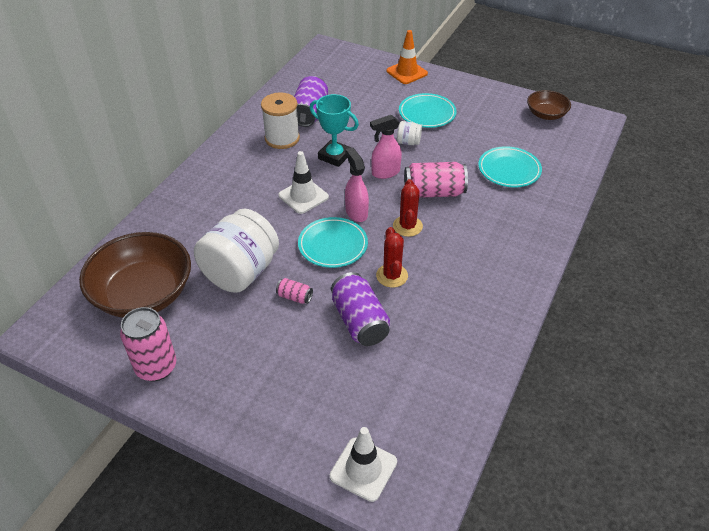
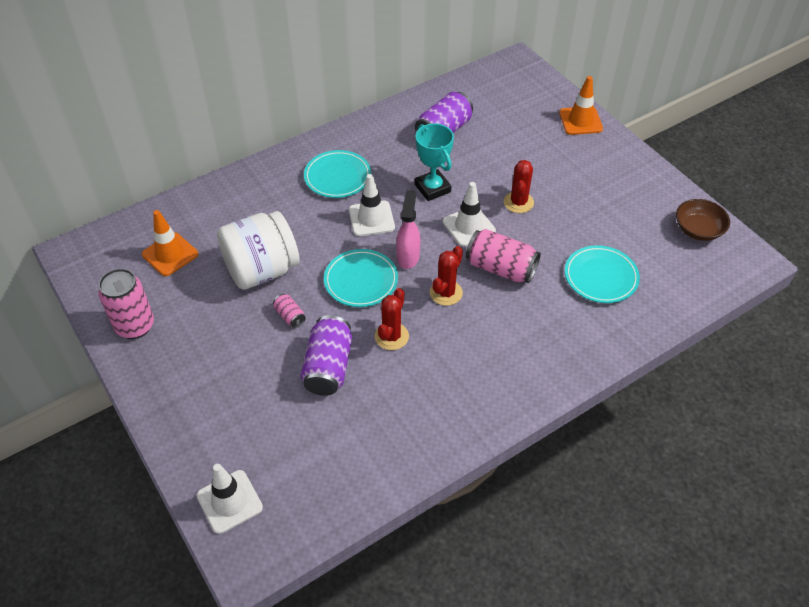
camera: 30 degrees right, 5 degrees up
brown bowl [79,232,191,318] -> orange traffic cone [142,210,198,276]
white spool [261,92,300,149] -> none
pink spray bottle [370,115,402,179] -> white traffic cone [443,182,496,246]
white jar [397,121,422,145] -> red cactus [504,160,534,213]
turquoise plate [399,93,457,128] -> turquoise plate moved to [304,150,371,198]

